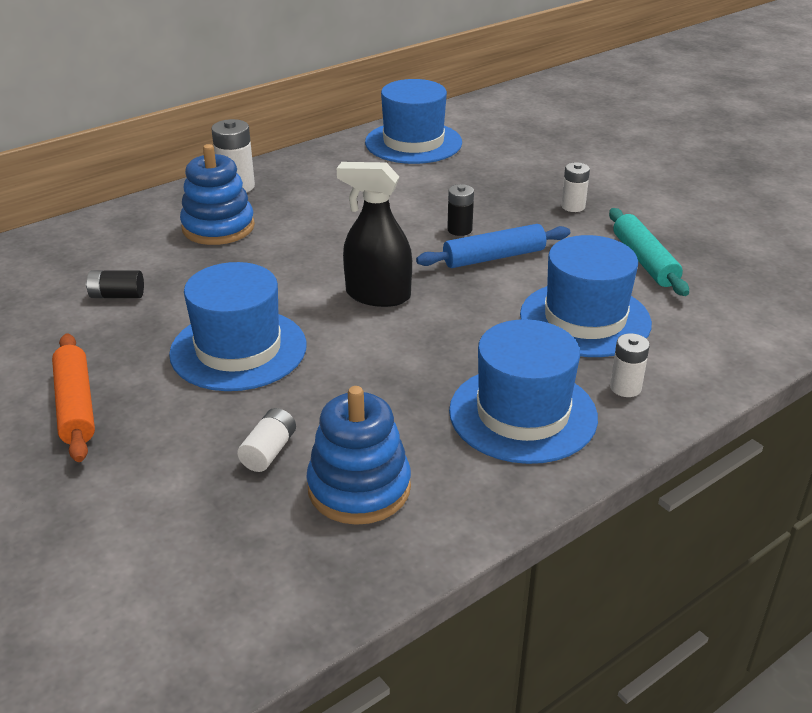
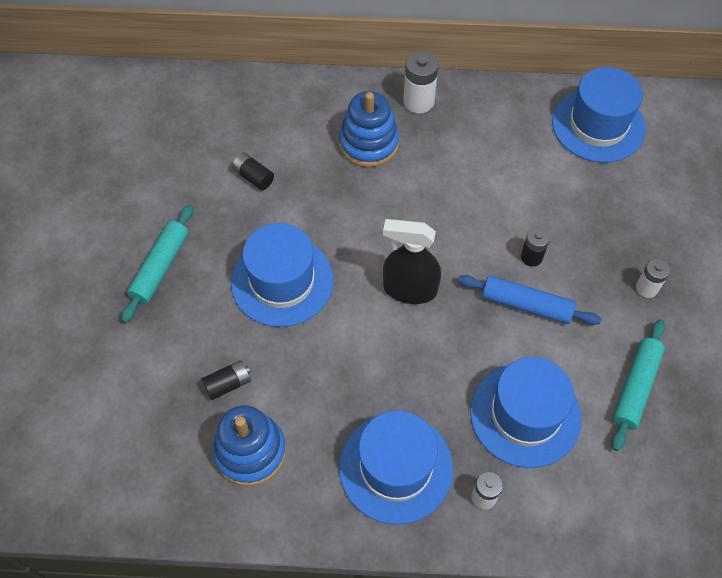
camera: 40 degrees right, 25 degrees up
orange rolling pin [52,334,95,462] -> turquoise rolling pin [121,205,193,323]
white battery [237,408,296,472] -> black battery [202,360,251,400]
black spray bottle [337,162,412,307] -> black spray bottle turned 45 degrees counterclockwise [383,219,441,304]

